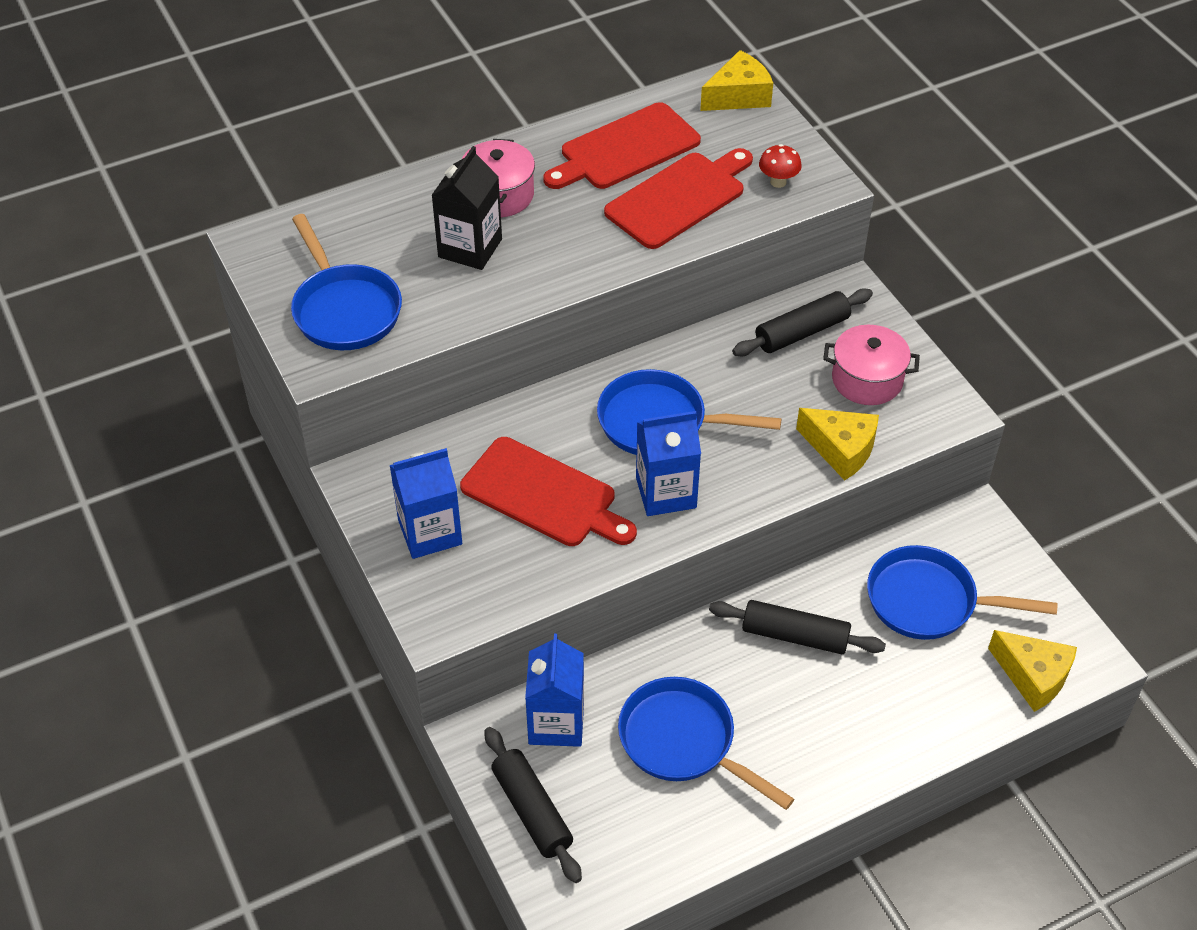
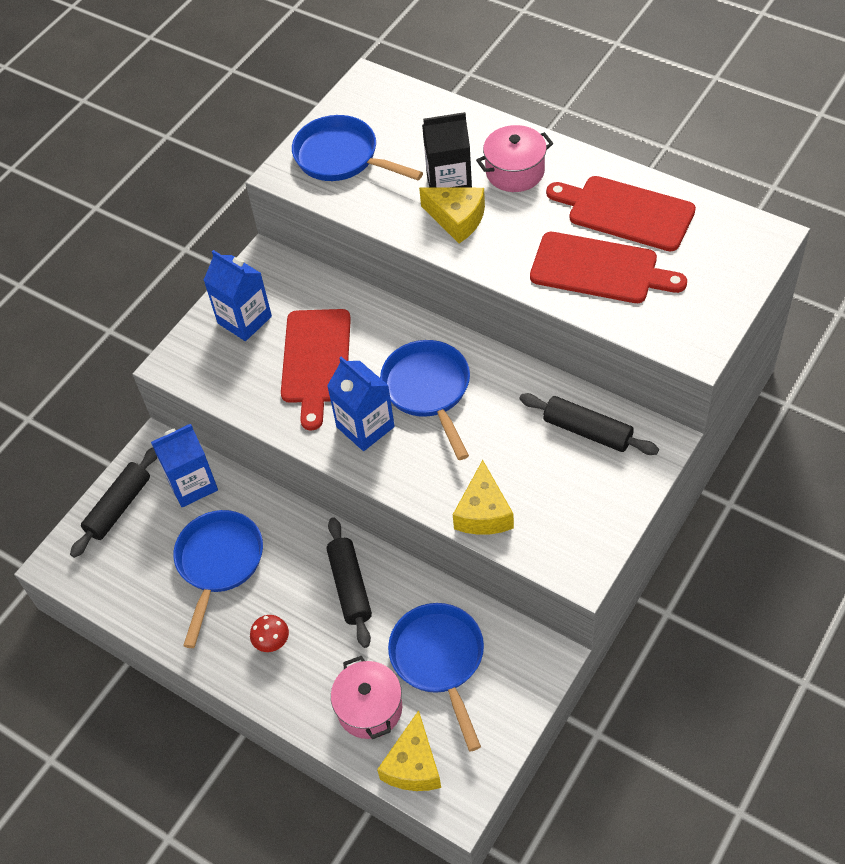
camera: 65 degrees right, 5 degrees up
blue pan [291,214,402,350] -> blue pan turned 90 degrees clockwise [292,115,423,181]
yellow cheese [700,50,773,111] -> yellow cheese moved to [419,187,485,243]
red mushroom [759,144,802,188] -> red mushroom moved to [250,615,289,652]
pink pot [823,325,920,405] -> pink pot moved to [331,656,402,739]

